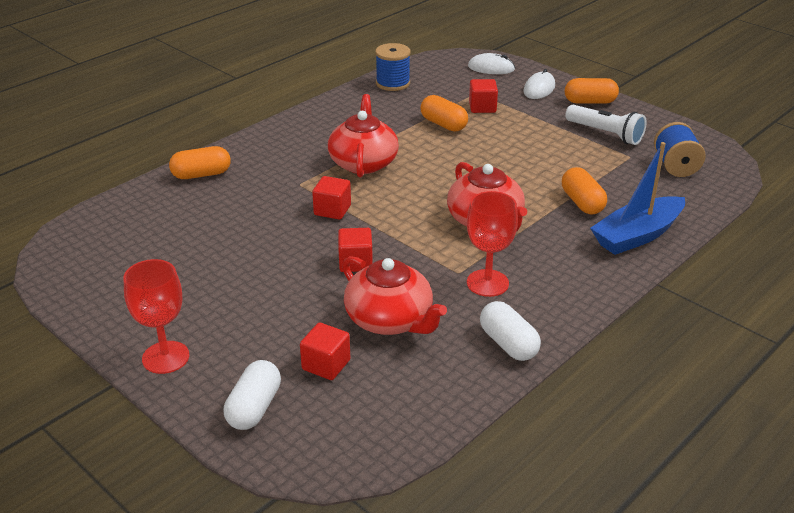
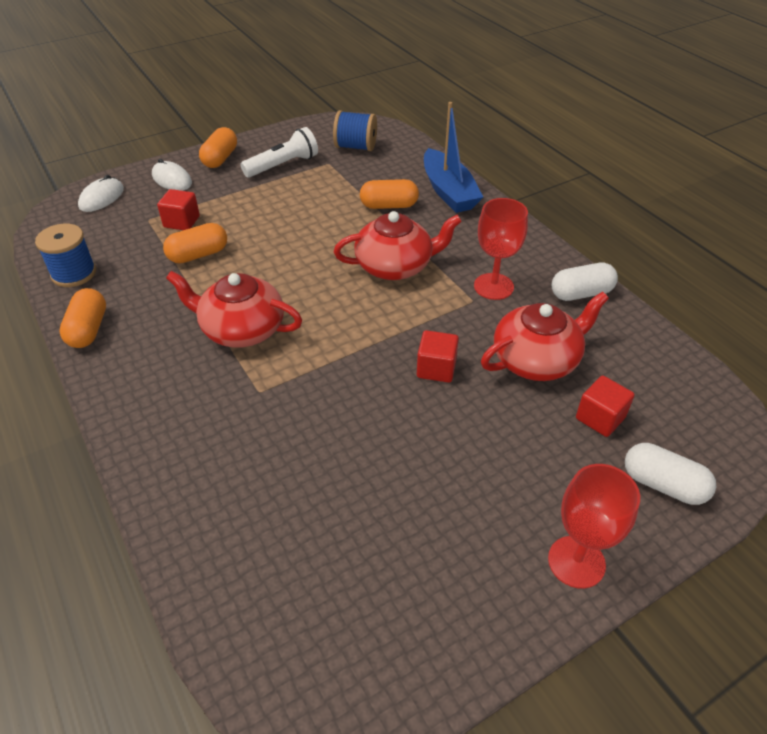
camera: 75 degrees left, 10 degrees up
orange capsule [169,146,231,179] -> orange capsule moved to [59,288,106,348]
red cube [312,176,351,220] -> none

